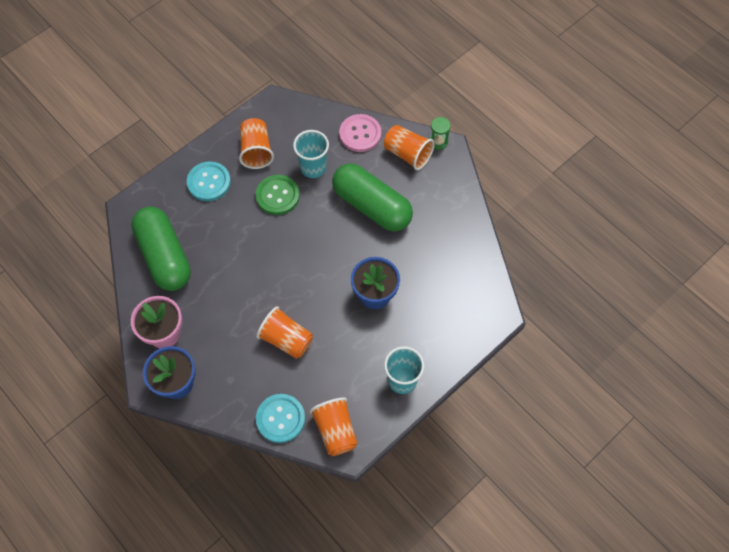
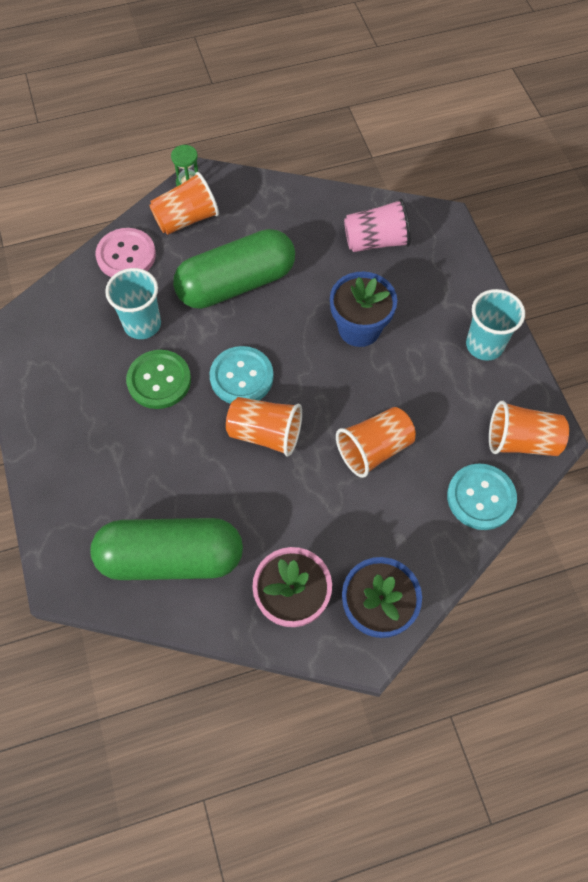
camera: 65 degrees left, 0 degrees up
turquoise button [187,161,231,201] -> turquoise button moved to [209,346,274,404]
orange cup [239,118,274,169] -> orange cup moved to [226,397,302,456]
none -> pink cup [344,198,411,252]

